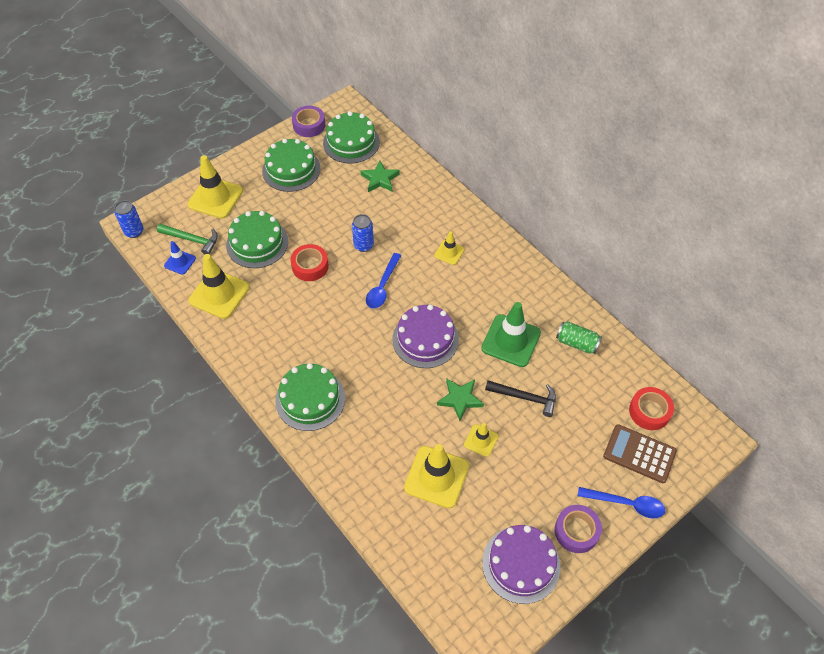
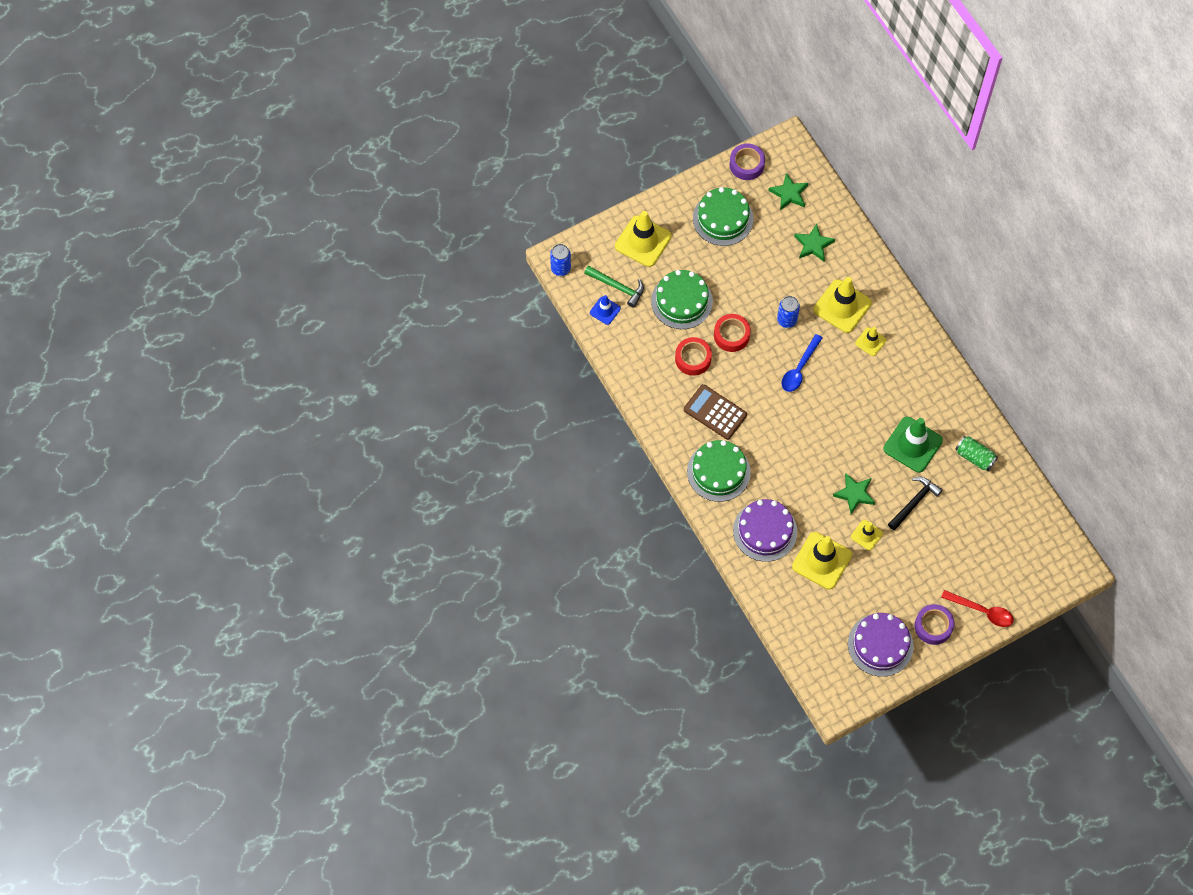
camera: 10 degrees right, 10 degrees up
yellow traffic cone [188,254,250,319] -> yellow traffic cone moved to [813,277,872,333]
green cake [323,111,380,163] -> green star [769,173,808,210]
purple cake [392,305,459,368] -> purple cake moved to [733,499,797,562]
black hammer [485,380,556,417] -> black hammer turned 75 degrees counterclockwise [888,477,942,530]
blue spoon [578,487,665,518] -> red spoon [941,590,1014,627]
brown calculator [603,424,677,483] -> brown calculator moved to [684,384,747,440]
red tape [629,387,674,430] -> red tape moved to [675,337,712,376]

